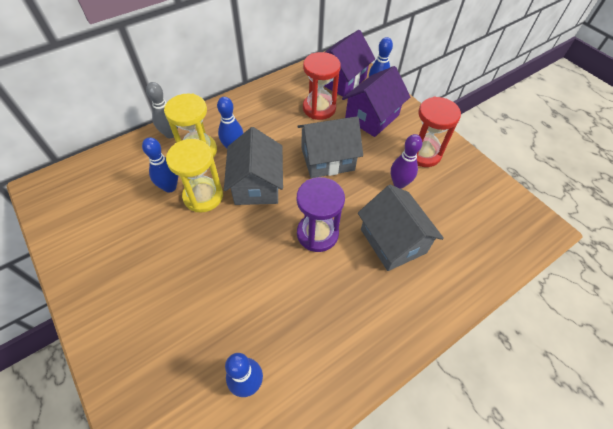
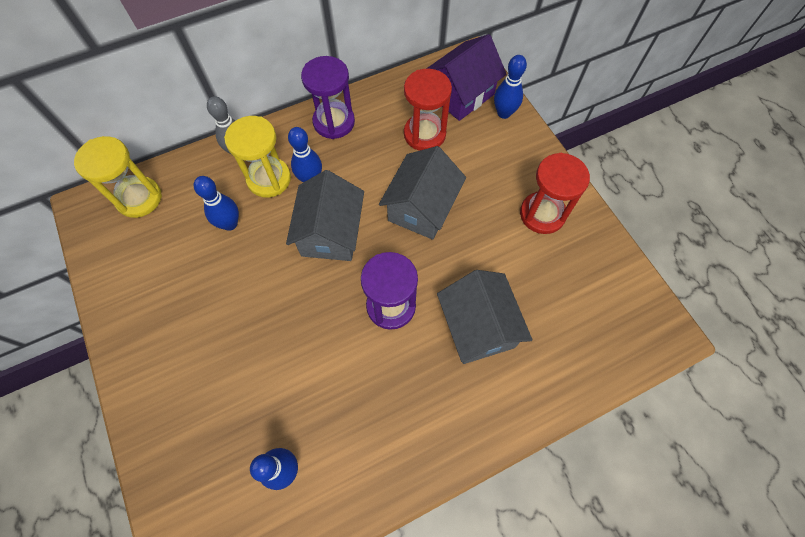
camera: 10 degrees right, 10 degrees up
yellow hourglass [166,139,223,213] -> yellow hourglass moved to [74,136,162,218]
grey house [297,116,363,178] -> grey house turned 60 degrees counterclockwise [379,146,466,240]
purple house [342,66,410,137] -> none
purple bowling pin [391,134,422,189] -> none
none -> purple hourglass [301,56,355,139]

